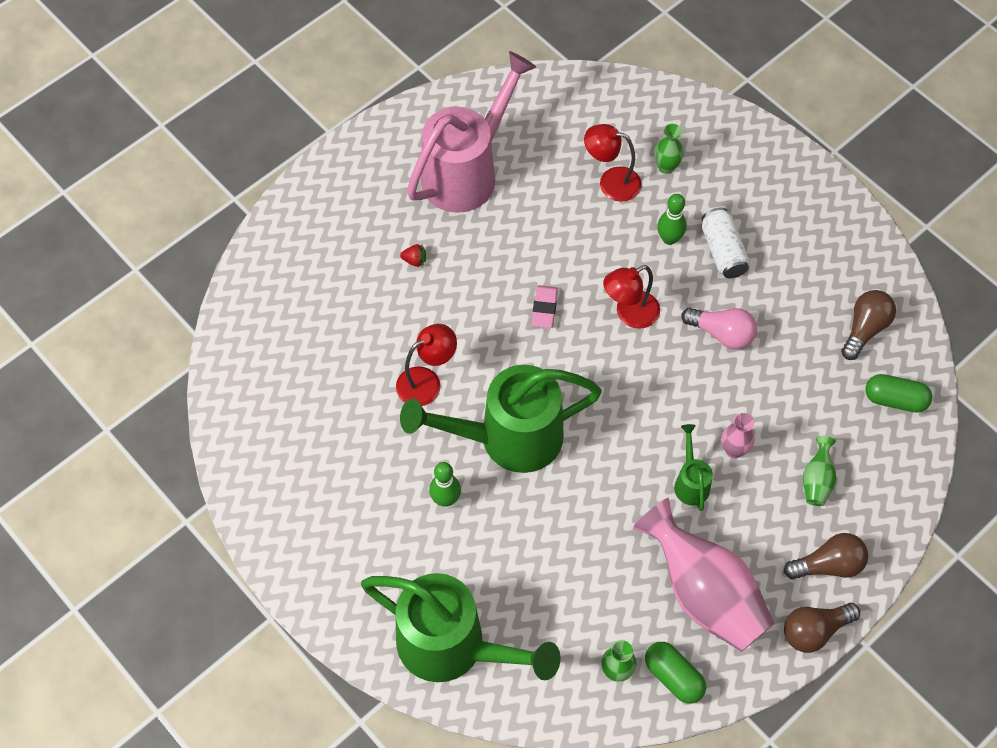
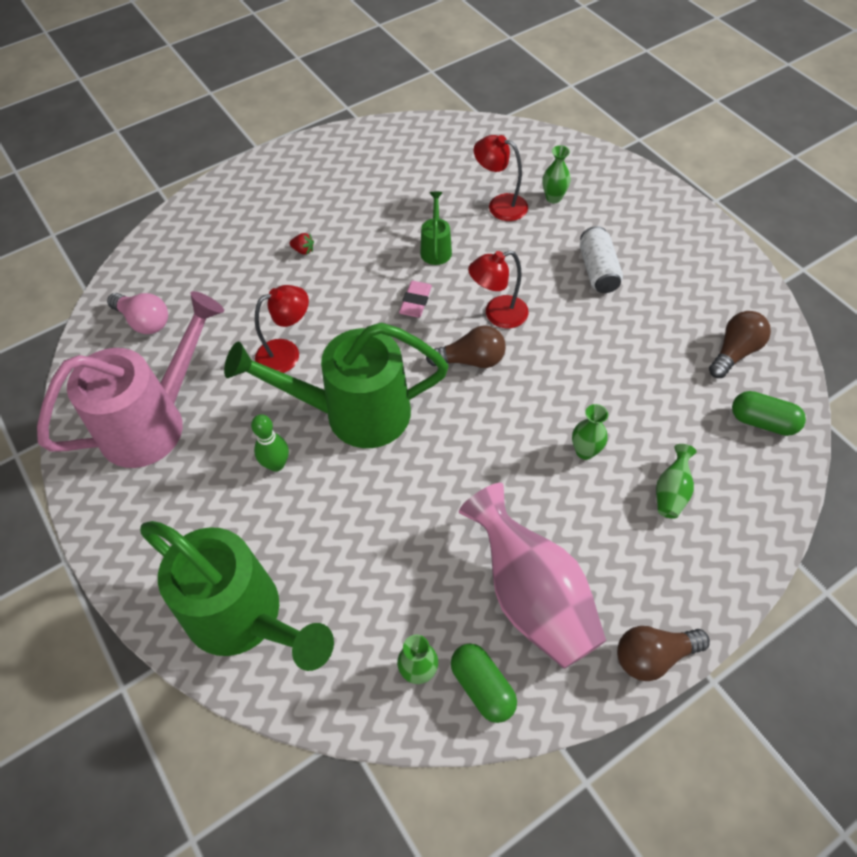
camera: 10 degrees right, 5 degrees down
pink watering can [407,51,536,213] -> pink watering can moved to [37,291,224,468]
green bowling pin [657,194,687,245] -> none
green watering can [674,424,713,511] -> green watering can moved to [420,192,452,265]
pink light bulb [681,308,757,350] -> pink light bulb moved to [107,293,168,334]
pink vase [722,413,754,458] -> green vase [572,404,608,460]
brown light bulb [784,533,868,580] -> brown light bulb moved to [426,326,506,368]

